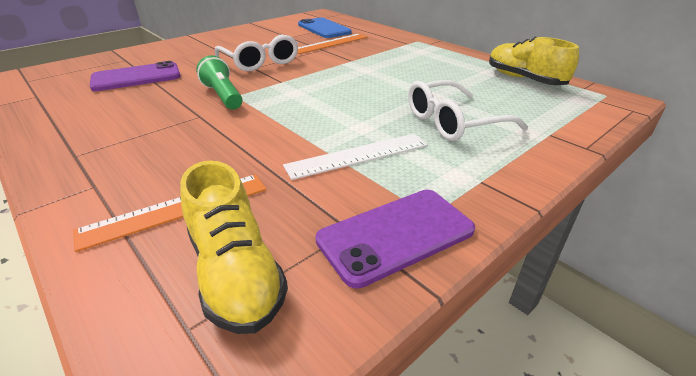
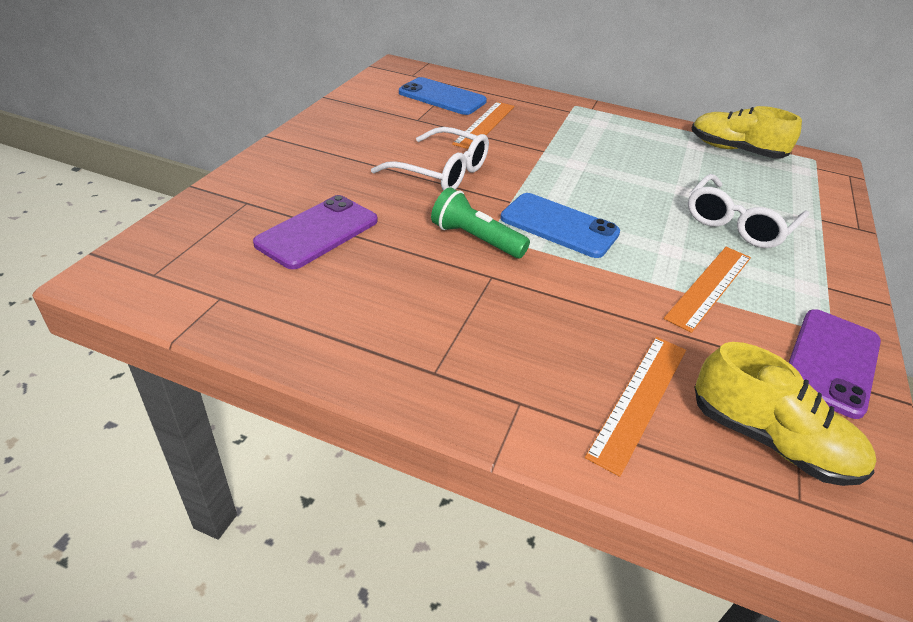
camera: 30 degrees left, 5 degrees up
white ruler [283,134,428,180] -> orange ruler [664,247,751,333]
none -> blue phone [500,193,620,258]

